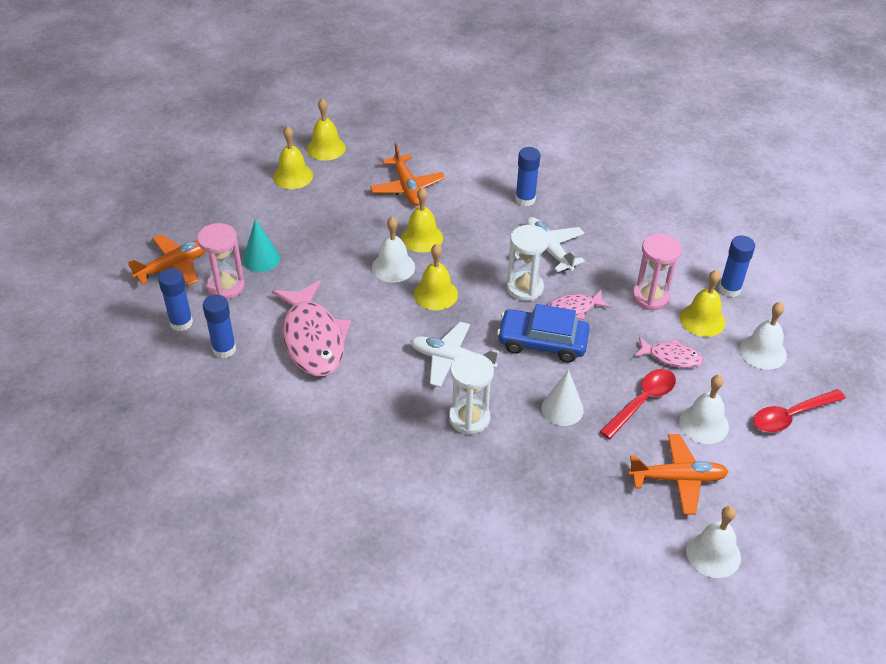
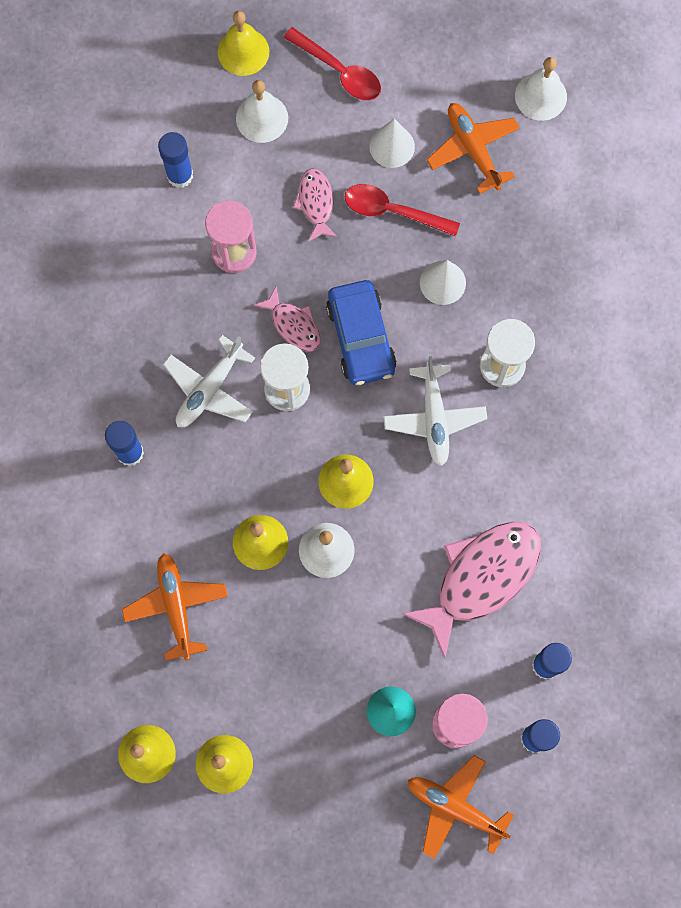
camera: 115 degrees left, 30 degrees up
orange plane [370,143,445,206] -> orange plane turned 60 degrees counterclockwise [122,553,228,661]
white bell [679,375,729,444] -> white cone [369,118,415,168]
yellow bell [680,270,726,337] -> yellow bell moved to [218,11,269,76]

